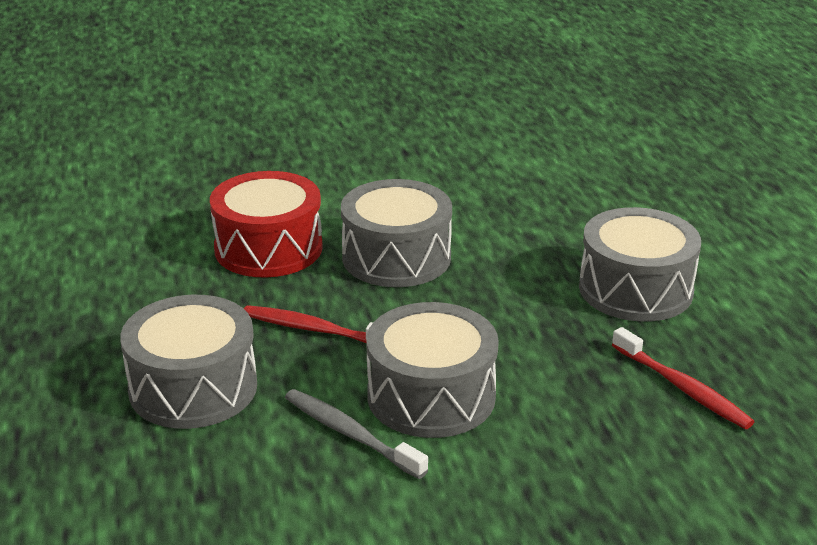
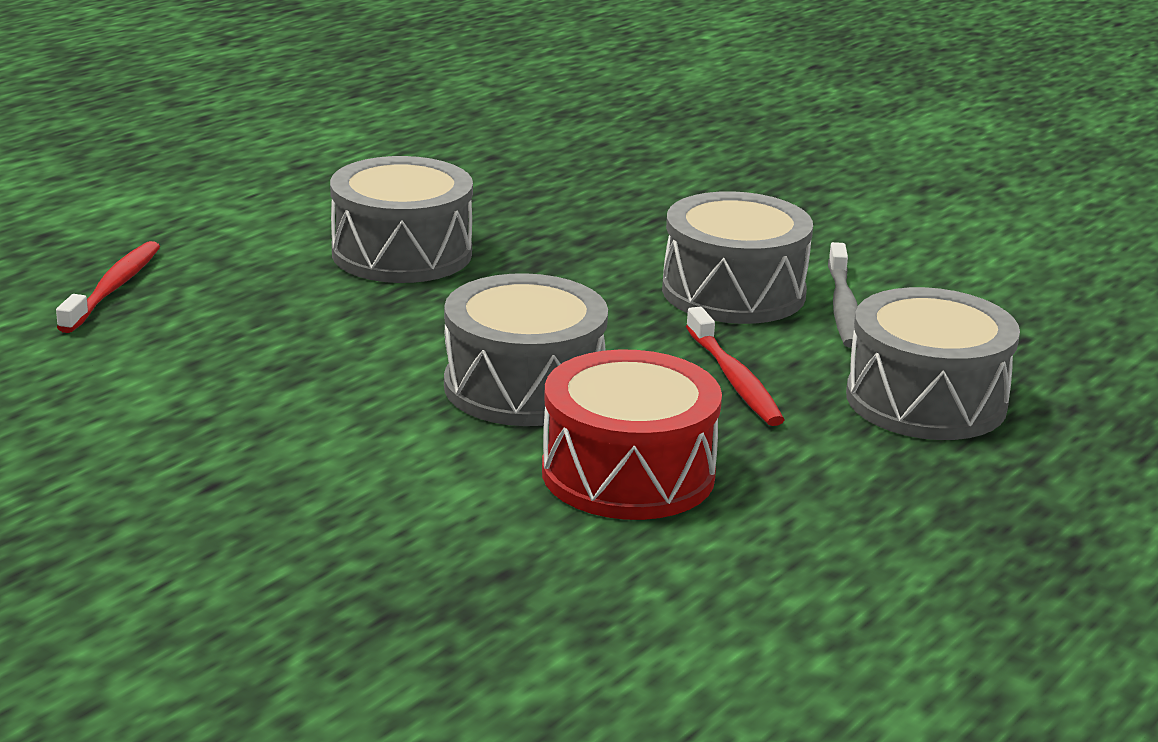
camera: 130 degrees left, 5 degrees down
red toothbrush [612,327,754,429] -> red toothbrush moved to [56,241,160,333]

